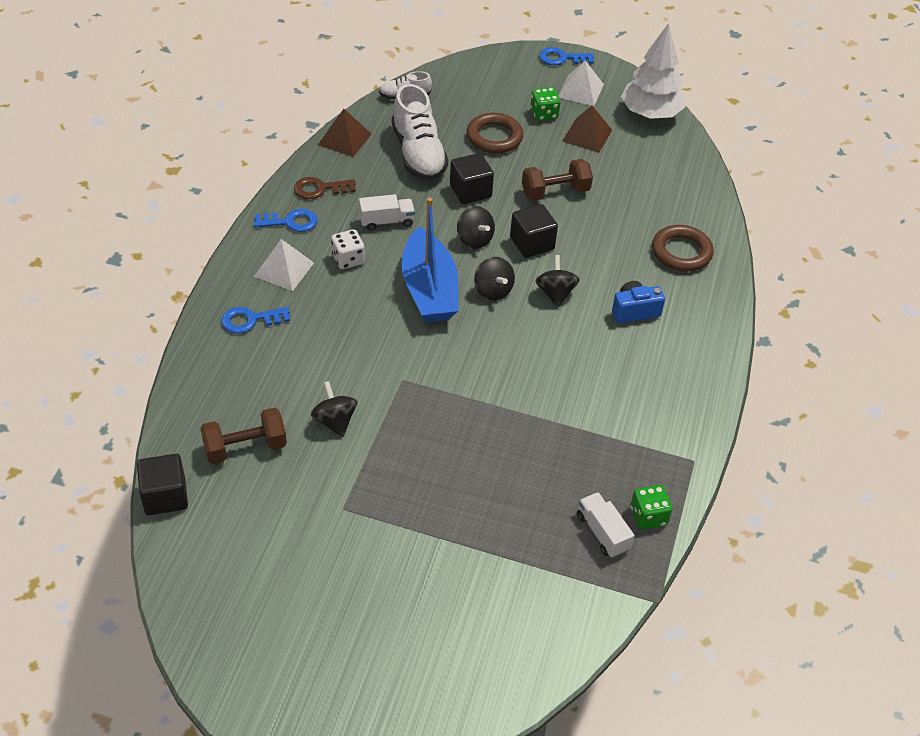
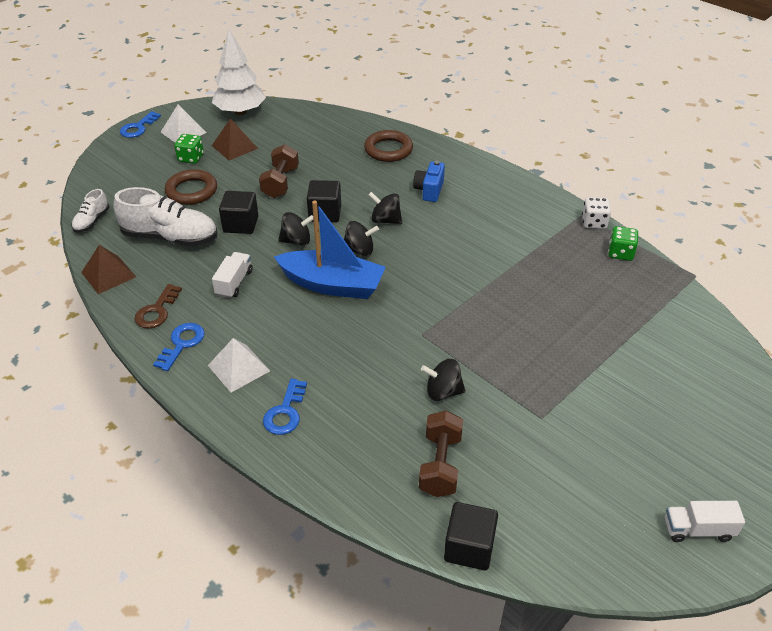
camera: 60 degrees left, 5 degrees down
white dice [331,229,365,269] -> white dice moved to [582,197,611,229]
white truck [577,492,634,558] -> white truck moved to [665,501,745,542]

